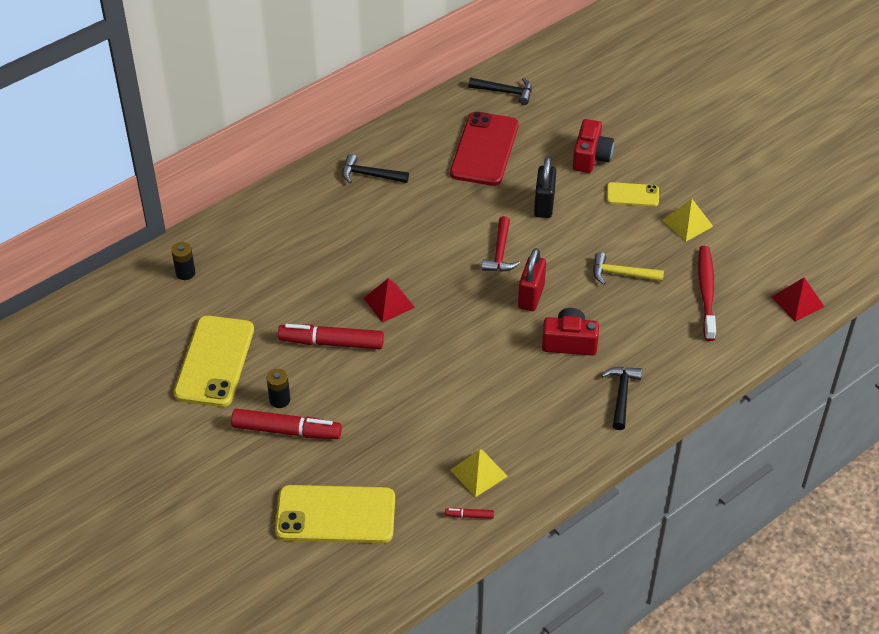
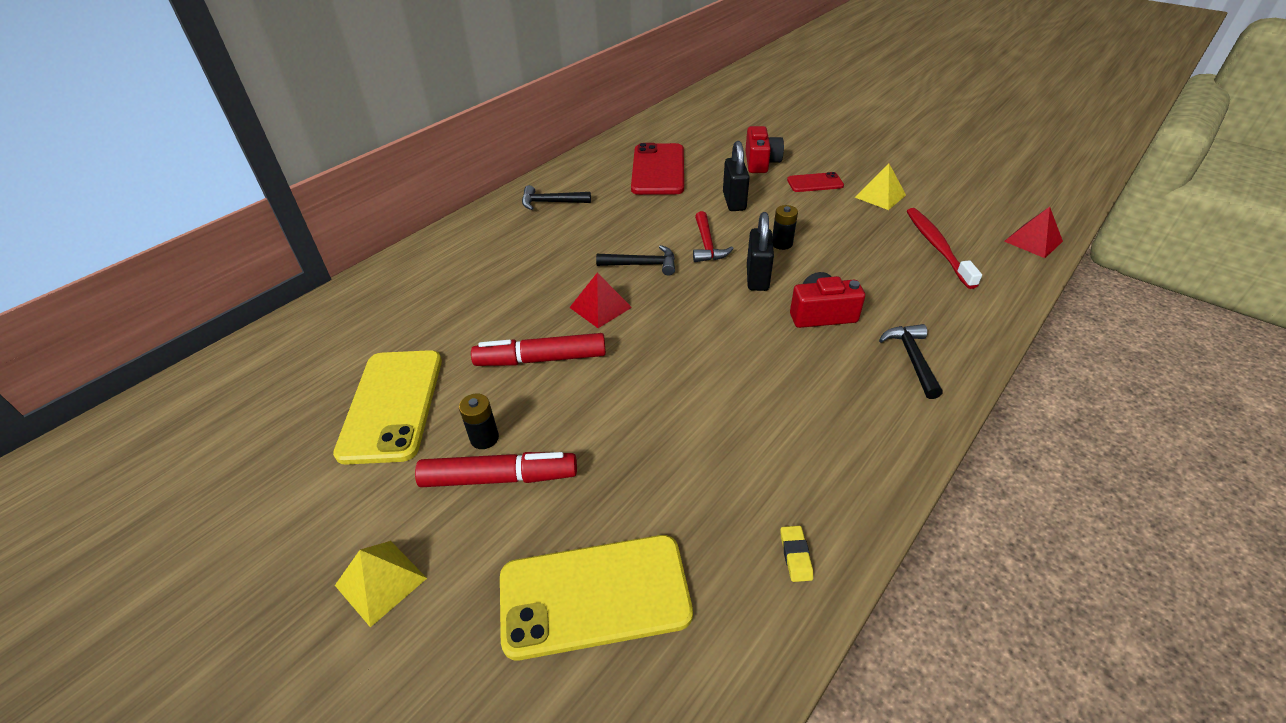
camera: 10 degrees left, 5 degrees down
black battery [171,242,195,280] -> black battery moved to [772,205,798,250]
red marker [445,508,494,519] -> yellow eraser [780,526,813,582]
yellow pyramid [450,450,508,497] -> yellow pyramid moved to [335,541,427,627]
black hammer [468,78,532,105] -> black hammer moved to [596,245,675,276]
red padlock [518,248,546,311] -> black padlock [747,212,774,291]
yellow hammer [593,252,664,285] -> none
yellow phone [606,182,659,206] -> red phone [787,172,844,192]

